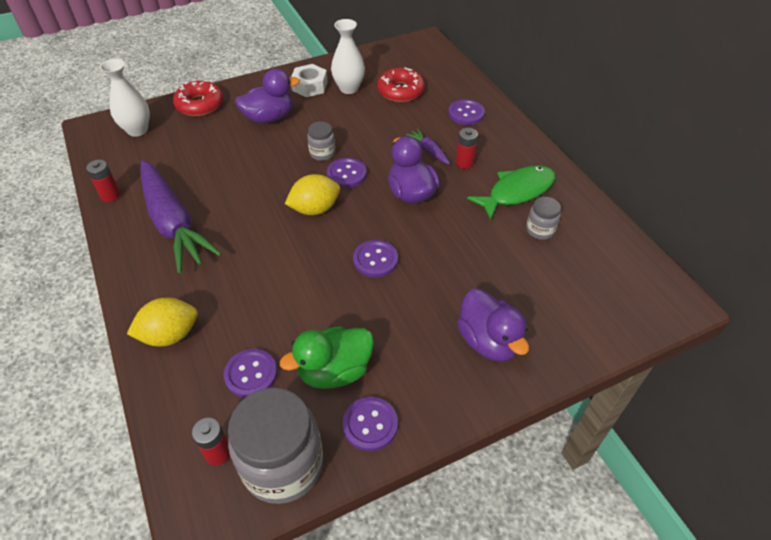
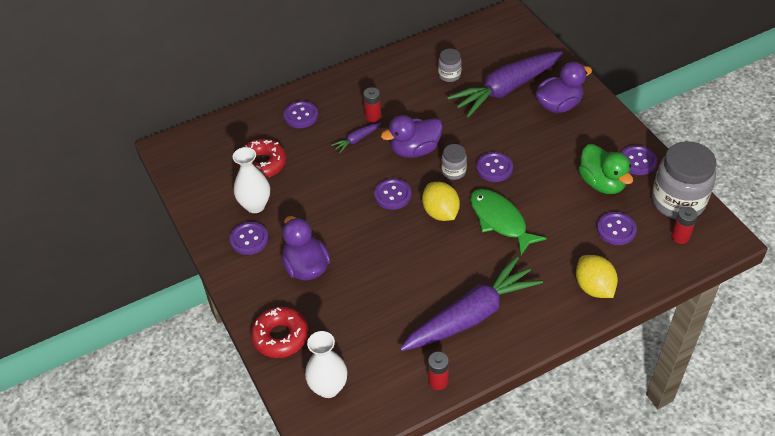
camera: 90 degrees left, 0 degrees up
white nut [291,64,328,97] -> purple button [230,222,269,255]
grey jar [307,121,335,161] -> grey jar moved to [441,144,467,180]
green fish [467,165,555,220] -> green fish moved to [470,189,547,255]
none -> purple carrot [447,51,563,118]

